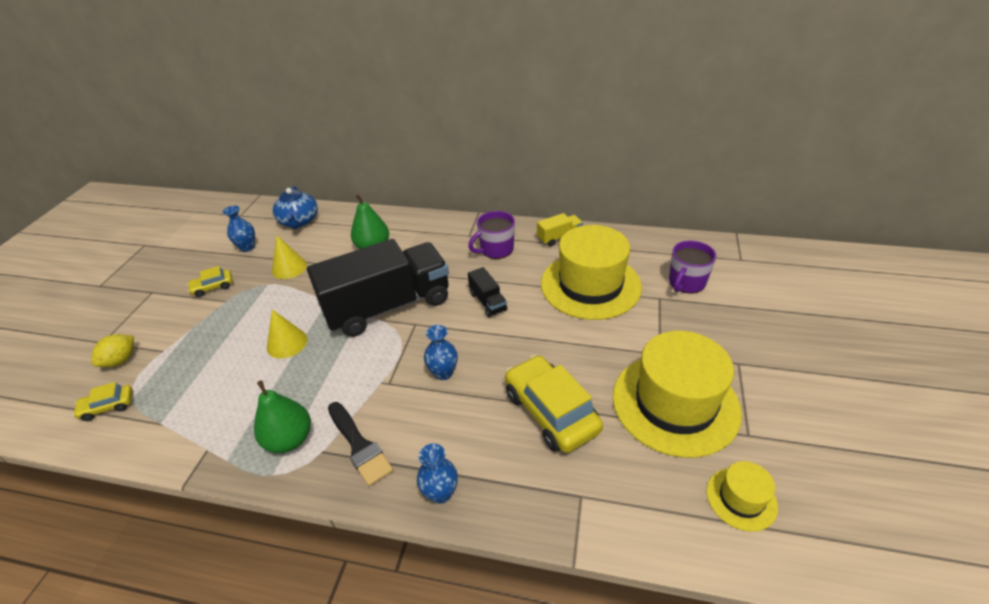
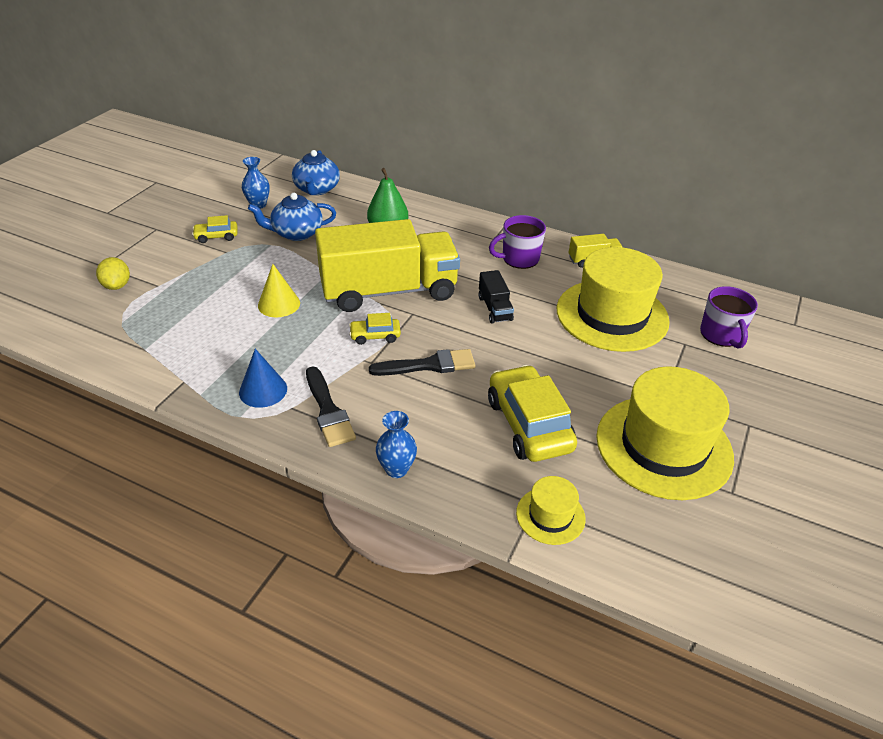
camera: 10 degrees right, 0 degrees up
yellow car [73,382,133,421] -> yellow car moved to [349,313,401,345]
yellow lemon [92,334,134,367] -> yellow lemon turned 60 degrees counterclockwise [96,257,130,290]
green pear [254,380,311,453] -> blue cone [239,349,287,408]
yellow cone [272,235,307,279] -> blue teapot [248,193,336,241]
black truck [307,239,449,337] -> yellow truck [315,219,460,312]
blue vase [424,325,458,380] -> black brush [369,349,475,376]
purple mug [669,241,716,294] -> purple mug turned 60 degrees counterclockwise [700,286,758,349]
yellow hat [707,461,778,532] -> yellow hat moved to [516,476,586,545]

